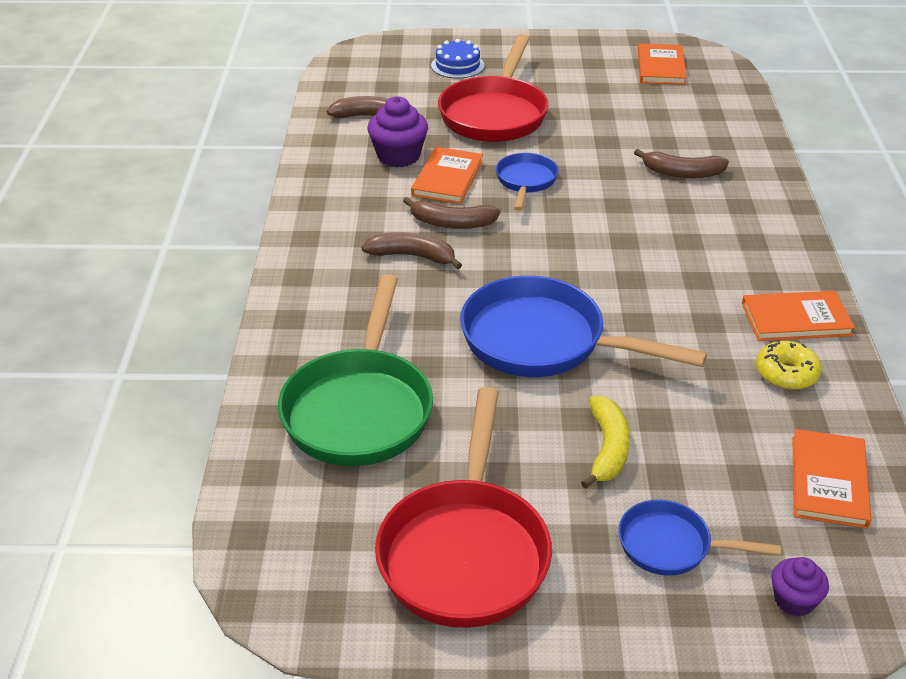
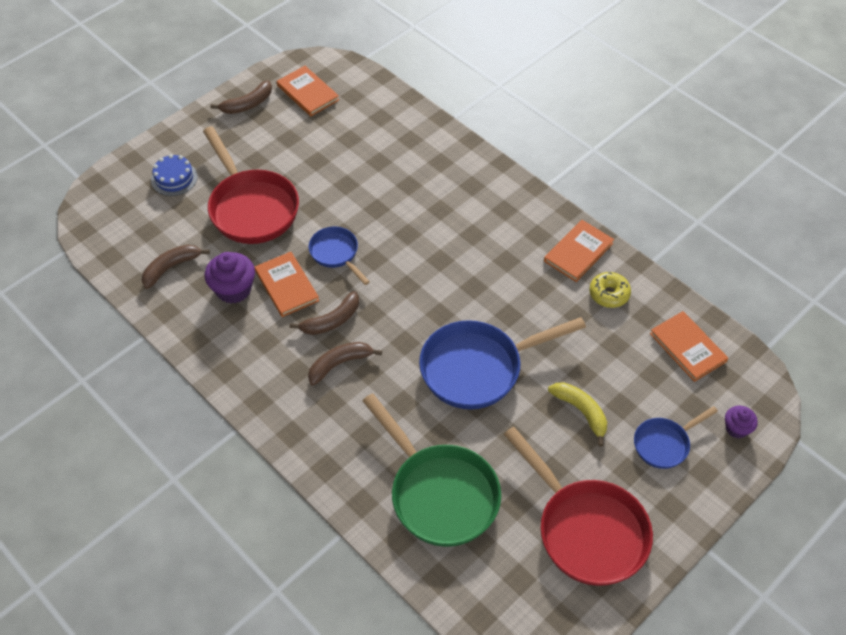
camera: 45 degrees left, 15 degrees up
brown banana [634,149,729,178] -> brown banana moved to [211,80,272,114]

